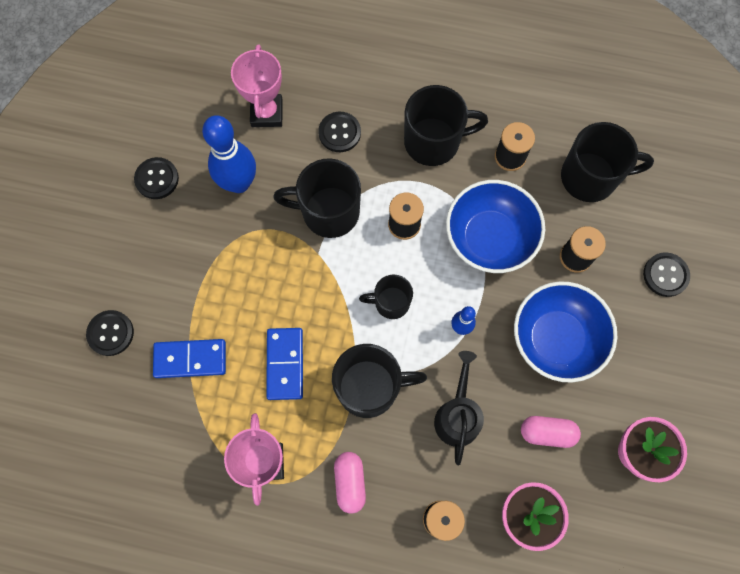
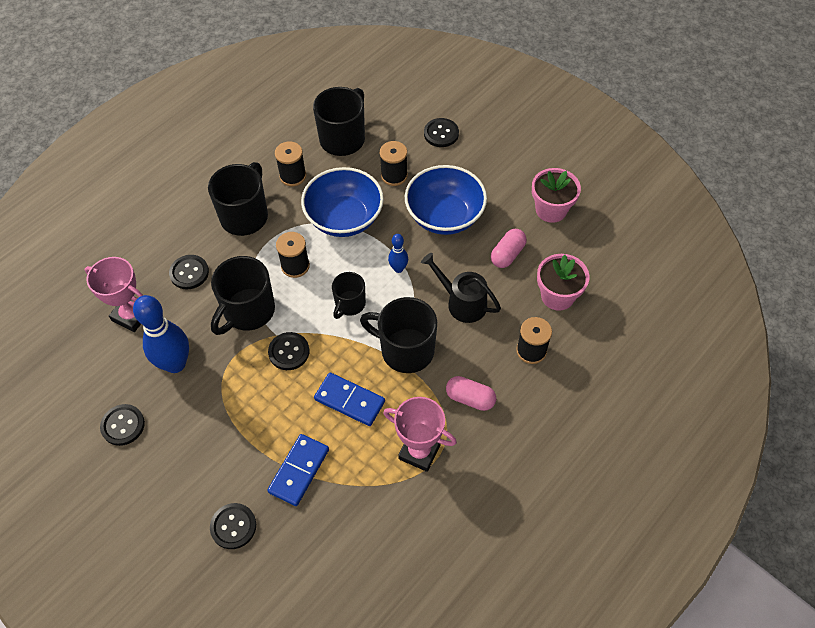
camera: 60 degrees left, 15 degrees down
black mug [332,344,427,418] -> black mug turned 90 degrees counterclockwise [360,297,437,373]
none -> black button [268,332,309,370]

